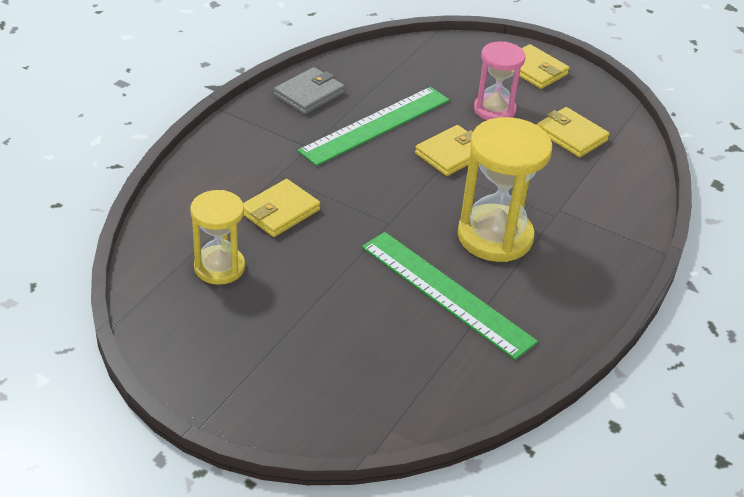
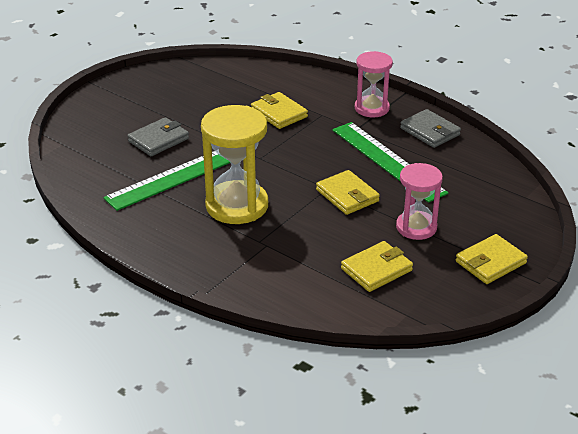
camera: 100 degrees right, 5 degrees down
yellow hourglass [190,190,245,285] -> none
none -> grey wallet [127,117,189,156]
none -> pink hourglass [355,51,393,117]

